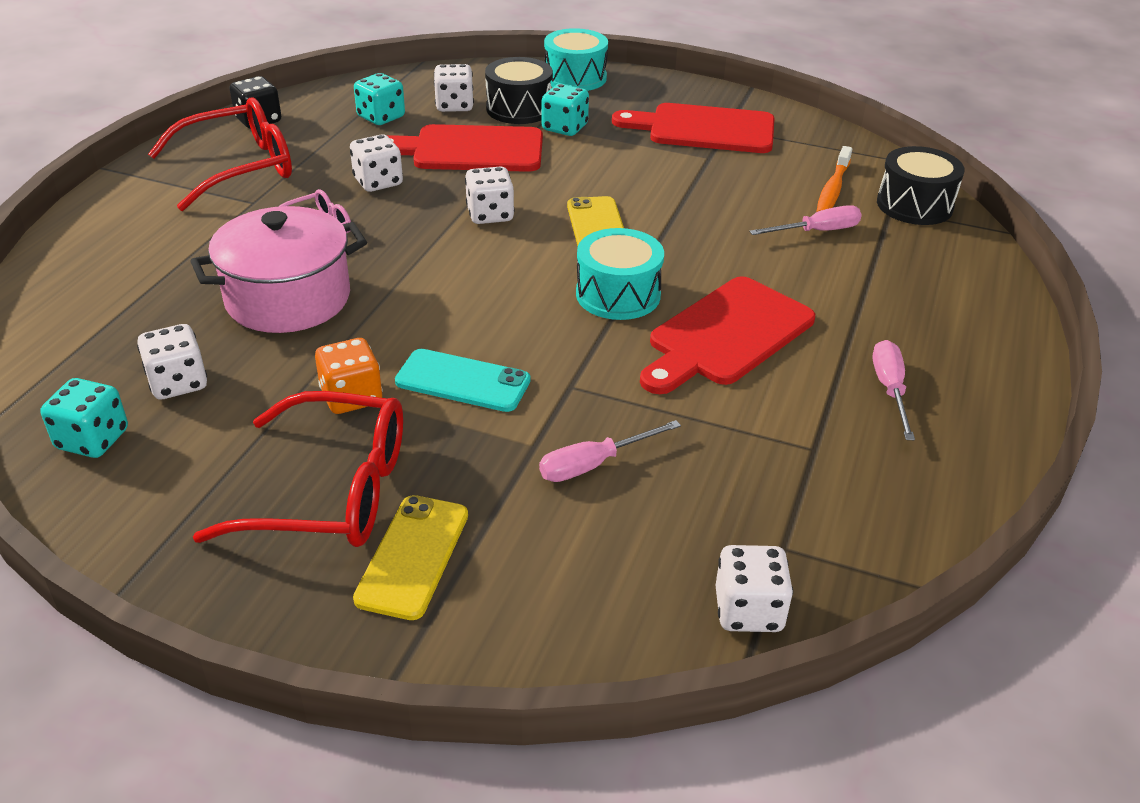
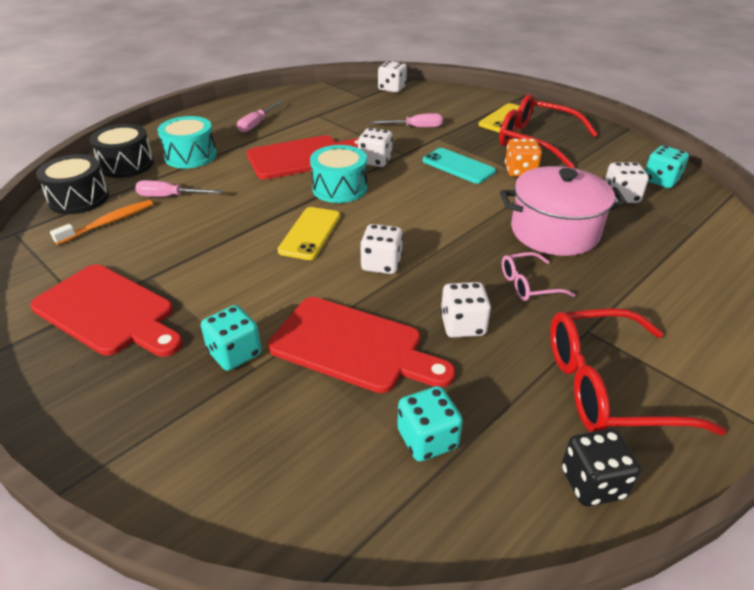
camera: 155 degrees left, 0 degrees up
white dice [434,64,474,112] -> white dice moved to [358,128,393,167]
black drum [485,57,553,124] -> black drum moved to [90,124,154,178]
turquoise drum [544,28,608,91] -> turquoise drum moved to [157,116,217,169]

